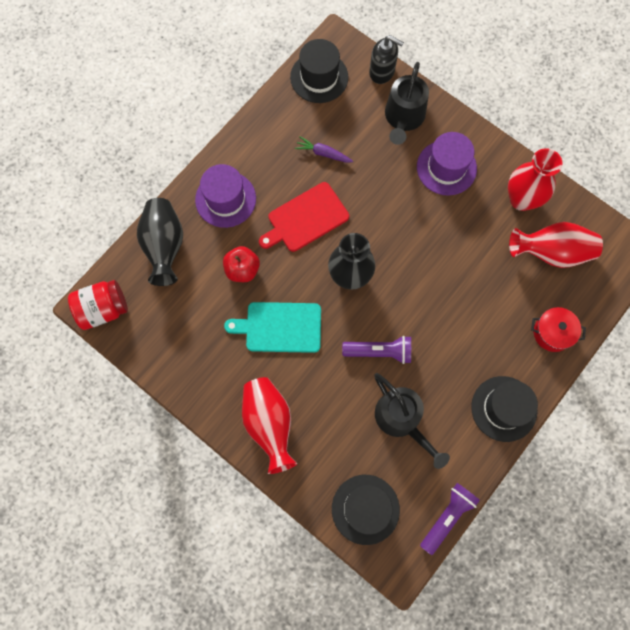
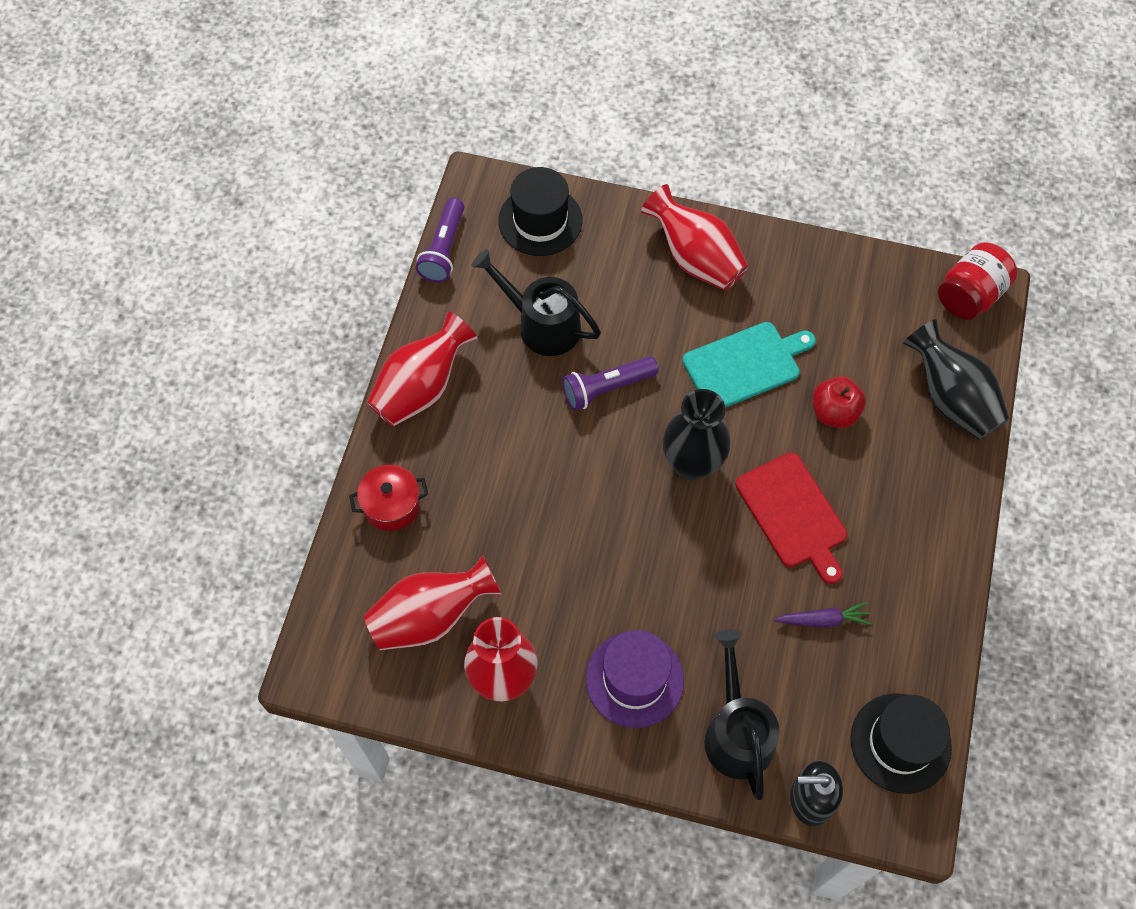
camera: 155 degrees right, 10 degrees down
purple hat [195,164,256,228] -> none
red cutting board [259,182,349,252] -> red cutting board turned 120 degrees clockwise [736,452,847,584]
black hat [471,376,538,442] -> red vase [367,312,477,426]

